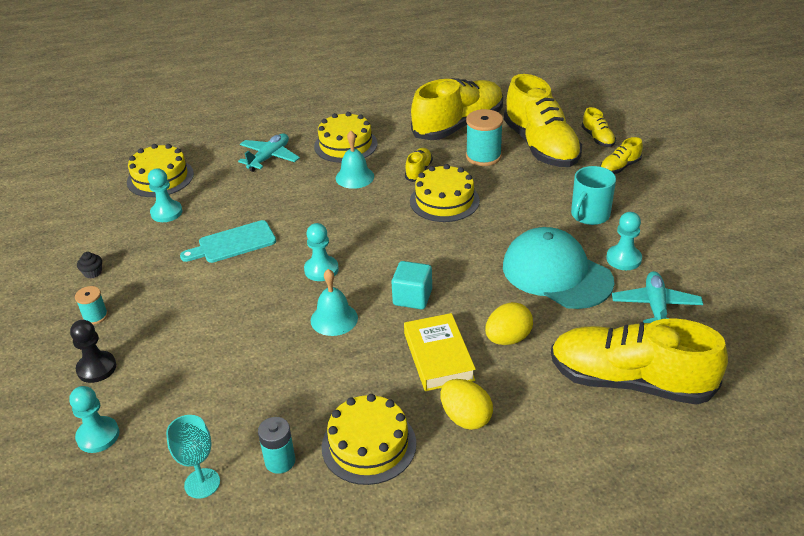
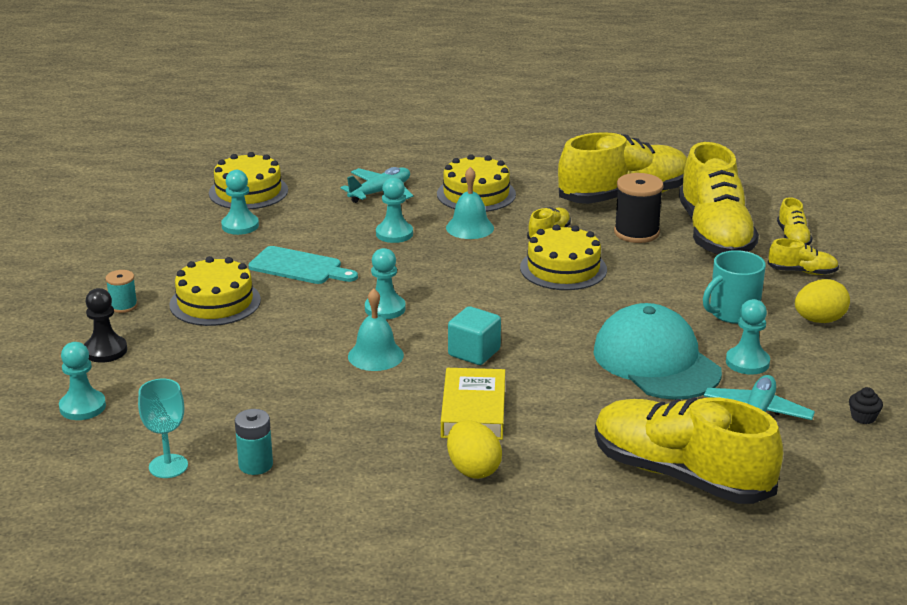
camera: 15 degrees right, 10 degrees down
black cupcake [77,252,102,278] -> black cupcake moved to [849,387,883,424]
turquoise cutting board [180,220,276,263] -> turquoise cutting board turned 150 degrees counterclockwise [249,246,358,284]
yellow cake [322,394,416,485] -> yellow cake moved to [169,256,261,326]
turquoise spool [466,109,503,166] -> black spool [614,173,664,243]
yellow egg [485,302,533,345] -> yellow egg moved to [795,279,850,323]
yellow shoe [600,137,643,174] -> yellow shoe turned 150 degrees counterclockwise [768,238,839,275]
none -> turquoise pawn [376,177,413,243]

